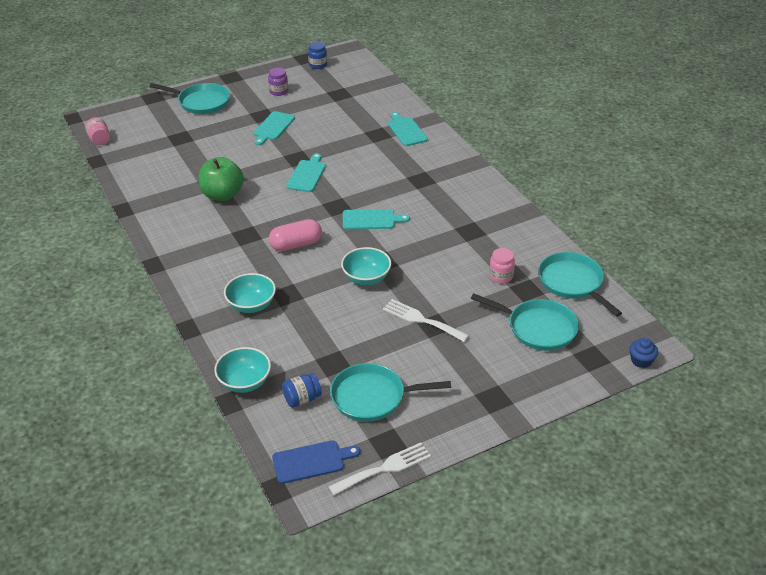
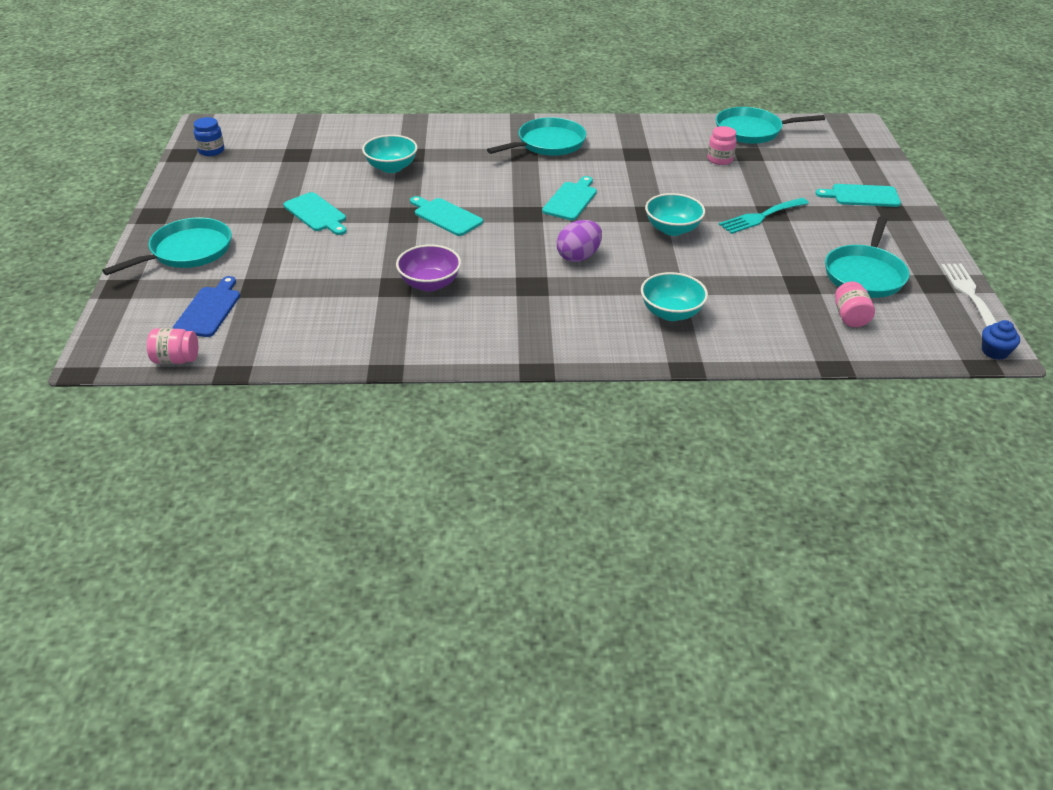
camera: 65 degrees left, 0 degrees up
green apple [199,157,244,201] -> purple bowl [396,244,461,291]
turquoise bowl [214,347,271,393] -> turquoise bowl moved to [362,135,418,173]
purple jar [268,68,288,96] -> none
pink capsule [269,219,322,251] -> purple egg [557,220,602,262]
blue cutting board [272,440,360,484] -> blue cutting board moved to [173,276,240,337]
blue jar [282,373,322,408] -> pink jar [835,281,875,327]
white fork [383,299,469,342] -> turquoise fork [719,198,809,234]
turquoise cutting board [388,112,428,146] -> turquoise cutting board moved to [815,184,901,207]
turquoise pan [471,293,579,351] -> turquoise pan moved to [487,117,586,156]
blue cupcake [629,338,658,368] -> blue cupcake moved to [982,320,1020,360]

